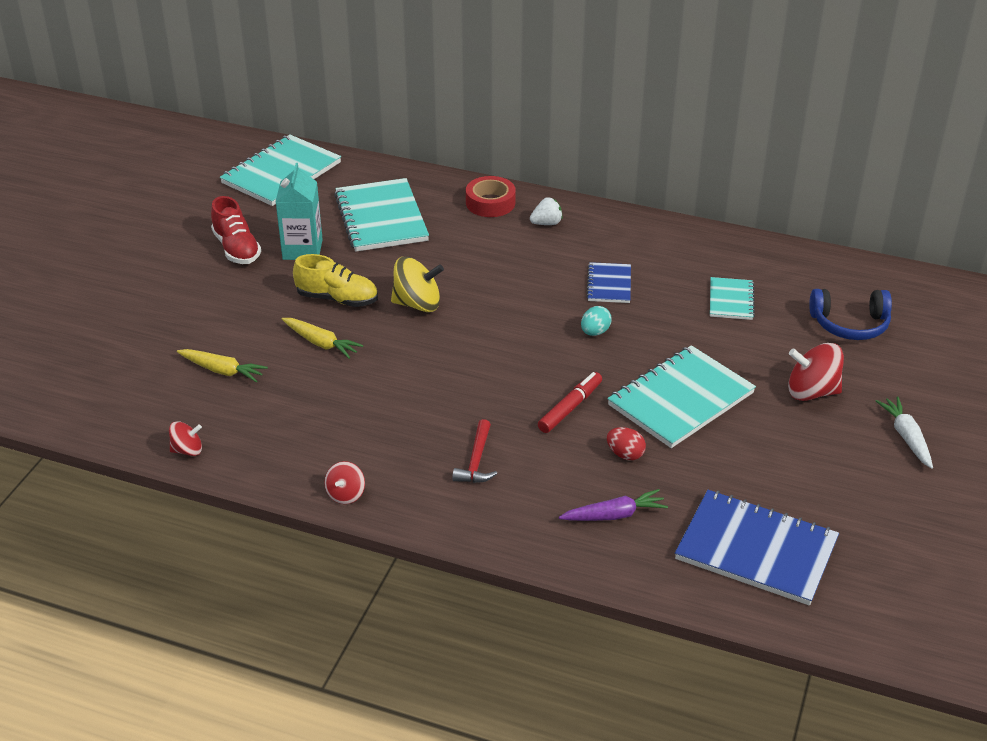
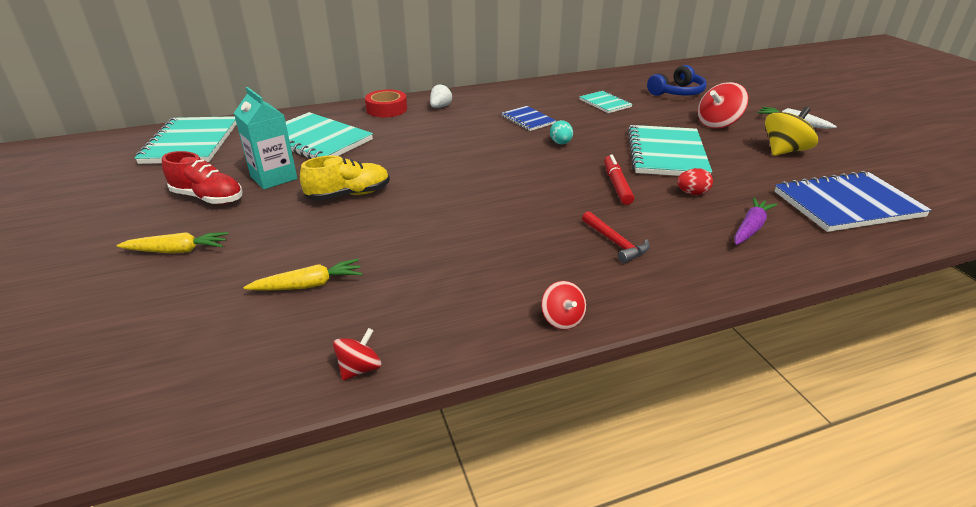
camera: 40 degrees left, 5 degrees down
yellow carrot [282,318,363,359] -> yellow carrot moved to [116,232,228,253]
yellow spinning top [391,257,444,312] -> yellow spinning top moved to [765,107,818,156]

